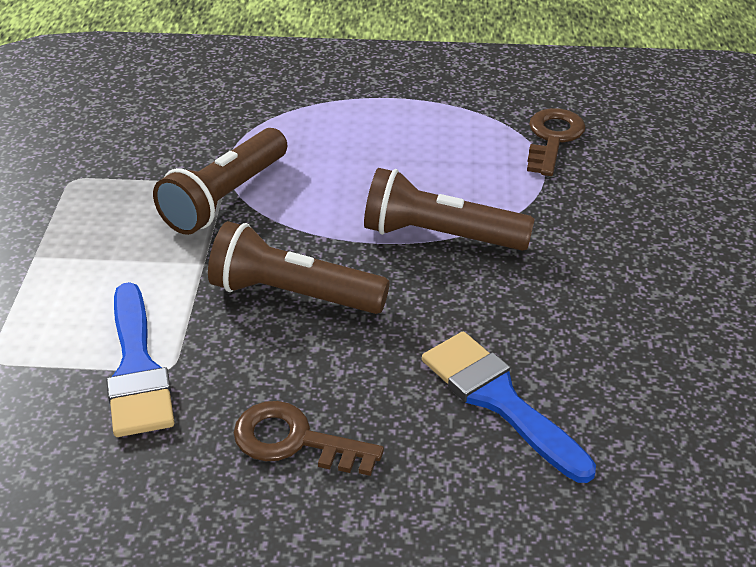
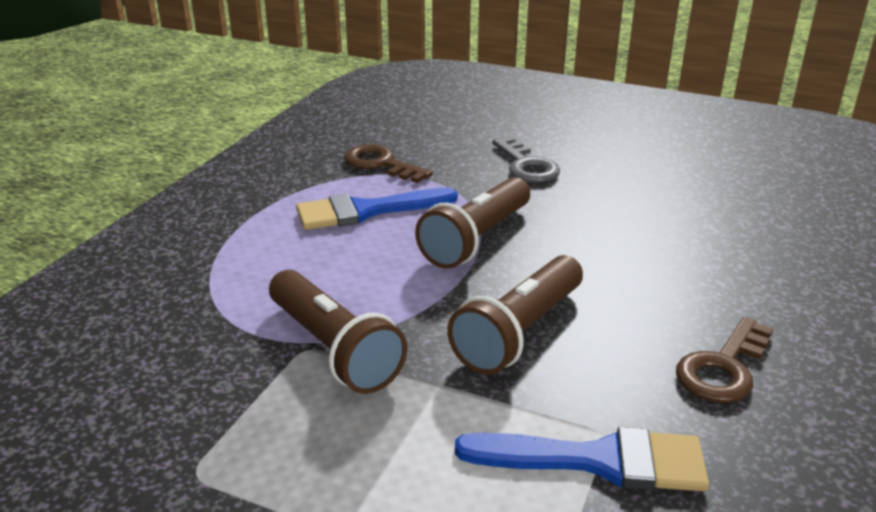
camera: 70 degrees left, 10 degrees down
blue brush [422,331,596,483] -> blue brush moved to [296,188,458,230]
none -> grey key [492,137,560,183]

